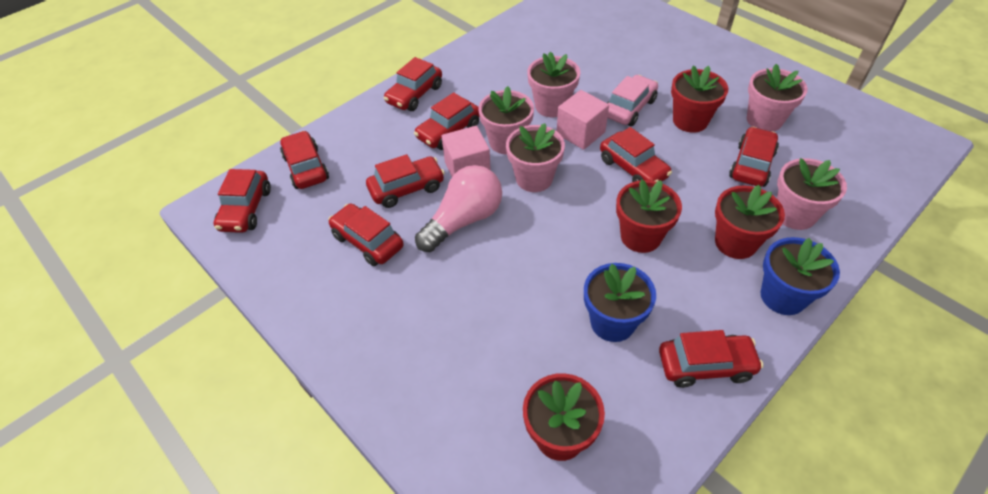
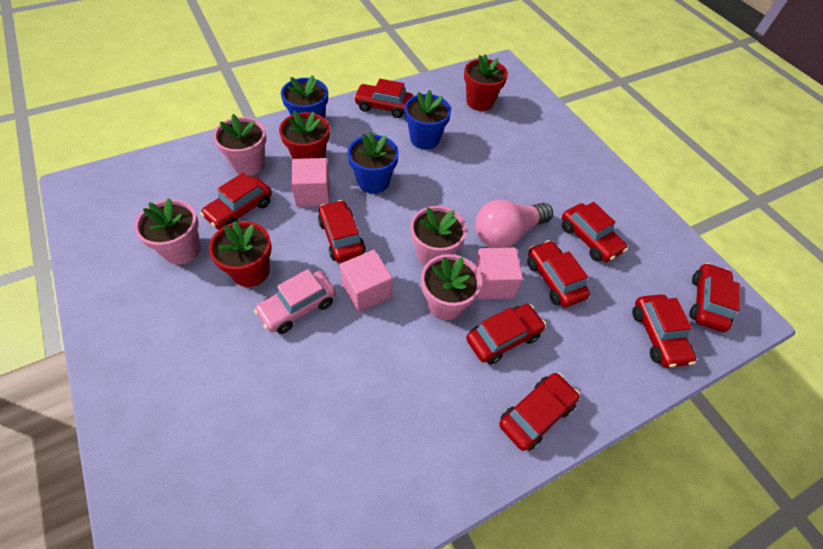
camera: 170 degrees left, 5 degrees up
red car [366,154,445,208] -> red car turned 75 degrees clockwise [527,240,590,307]
pink flower pot [527,52,580,117] -> none
red flower pot [616,179,682,253] -> blue flower pot [347,132,399,194]
none -> pink cube [291,158,330,207]

